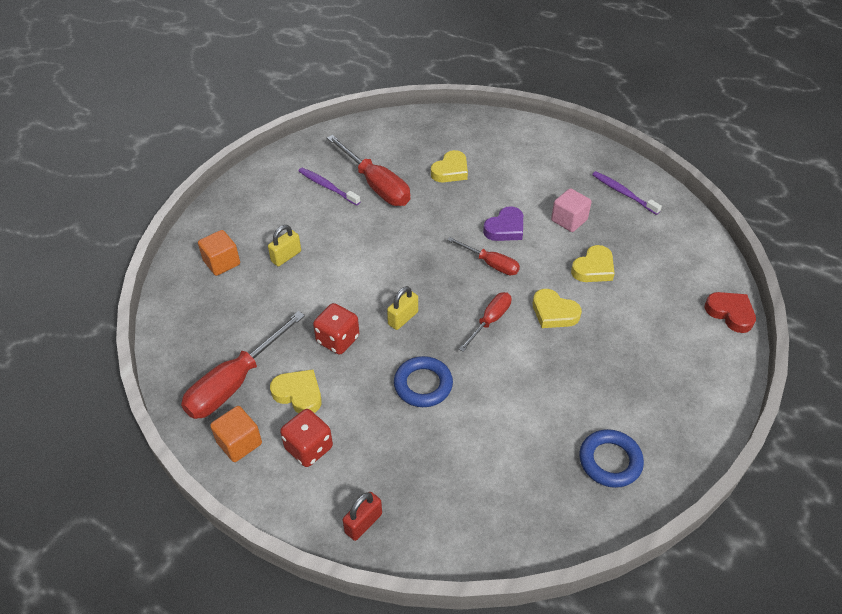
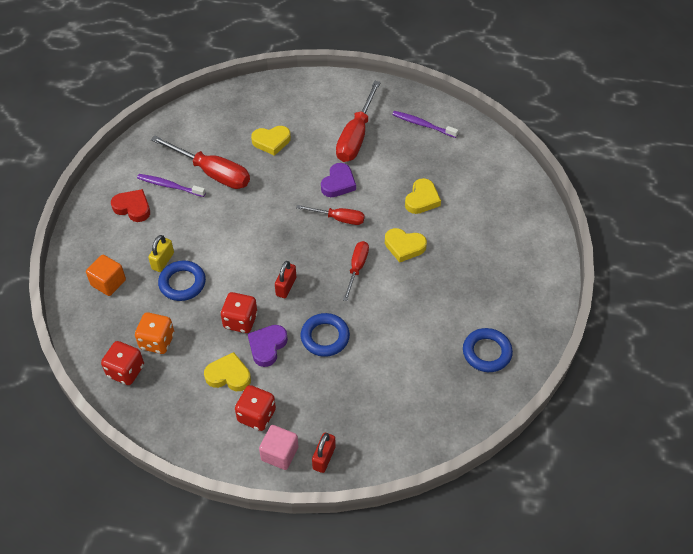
camera: 20 degrees left, 5 degrees up
red screwdriver [181,311,305,419] -> red screwdriver moved to [336,81,381,162]
orange cube [210,406,262,462] -> none
yellow padlock [387,286,418,330] -> red padlock [275,261,296,298]
yellow heart [431,150,468,182] -> yellow heart turned 60 degrees clockwise [251,126,291,156]
pink cube [551,188,592,232] -> pink cube moved to [259,425,298,470]
red heart [705,292,756,333] -> red heart moved to [111,189,150,222]
none -> red dice [101,341,144,385]
none -> orange dice [135,312,174,354]
none -> blue ring [158,260,206,301]
none -> purple heart [248,325,288,367]

